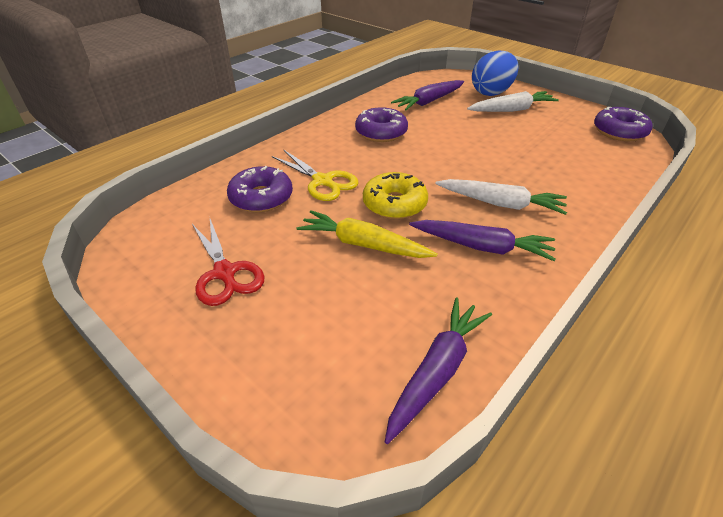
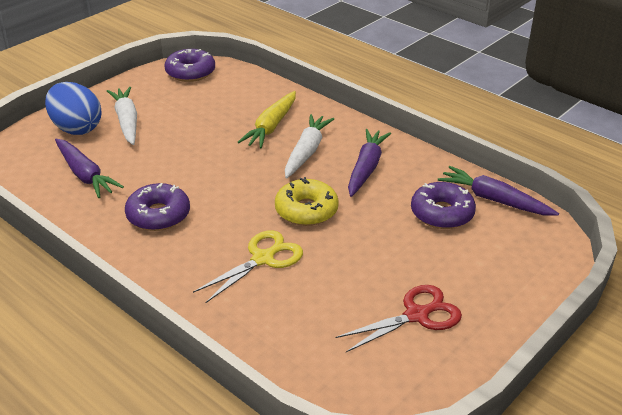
camera: 90 degrees left, 5 degrees down
purple donut [227,166,293,212] -> purple donut moved to [411,182,476,229]
yellow carrot [297,210,438,258] -> yellow carrot moved to [238,91,296,148]

